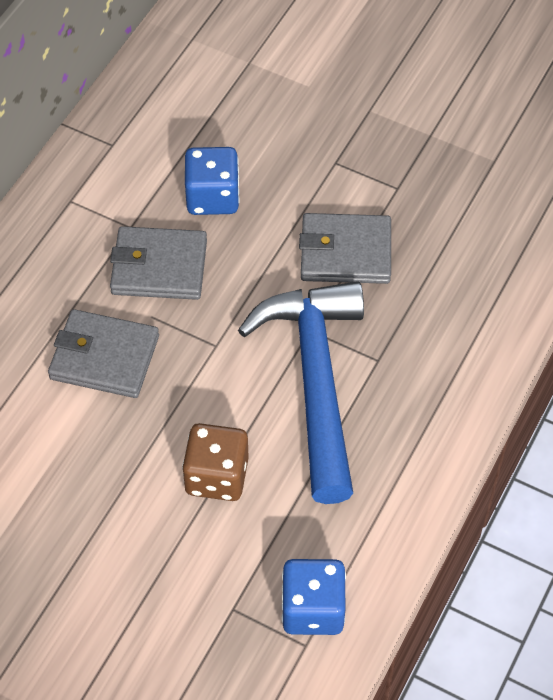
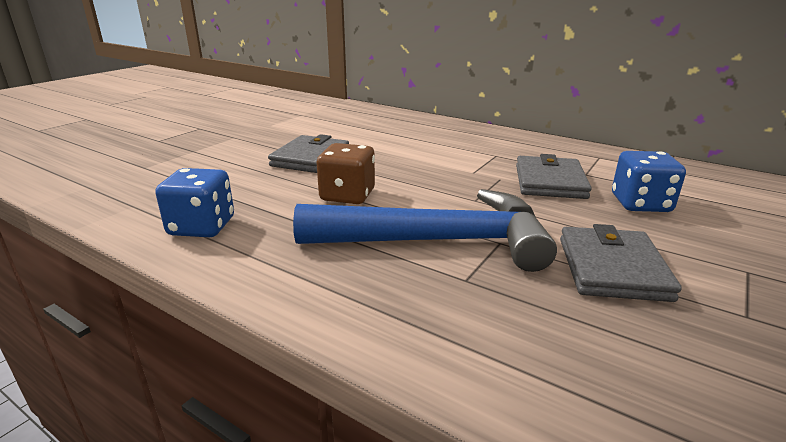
camera: 95 degrees right, 30 degrees down
grey wallet [48,309,159,398] -> grey wallet moved to [268,134,349,173]

